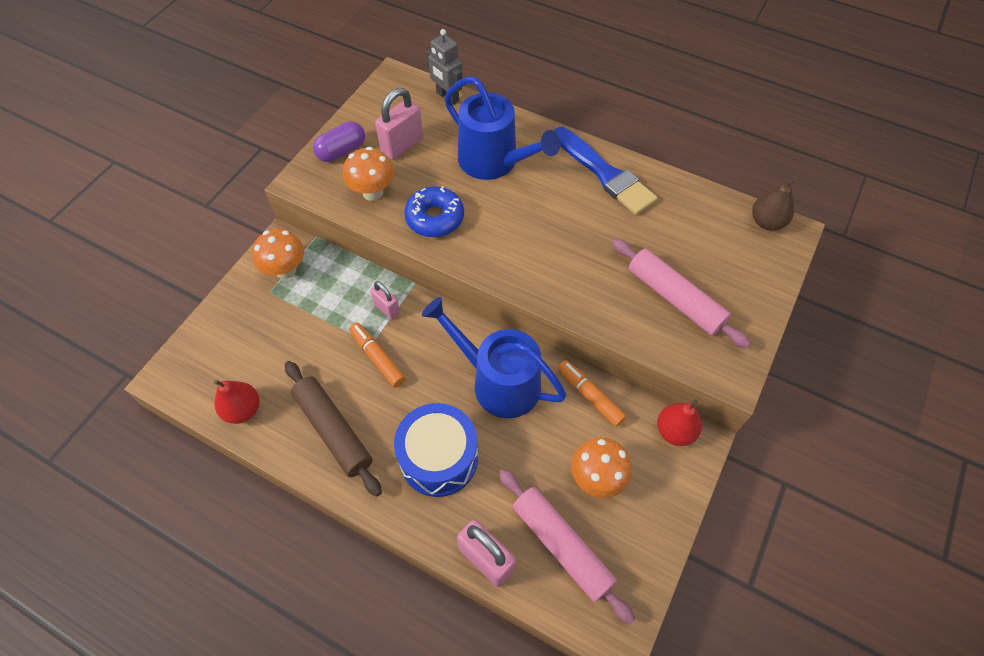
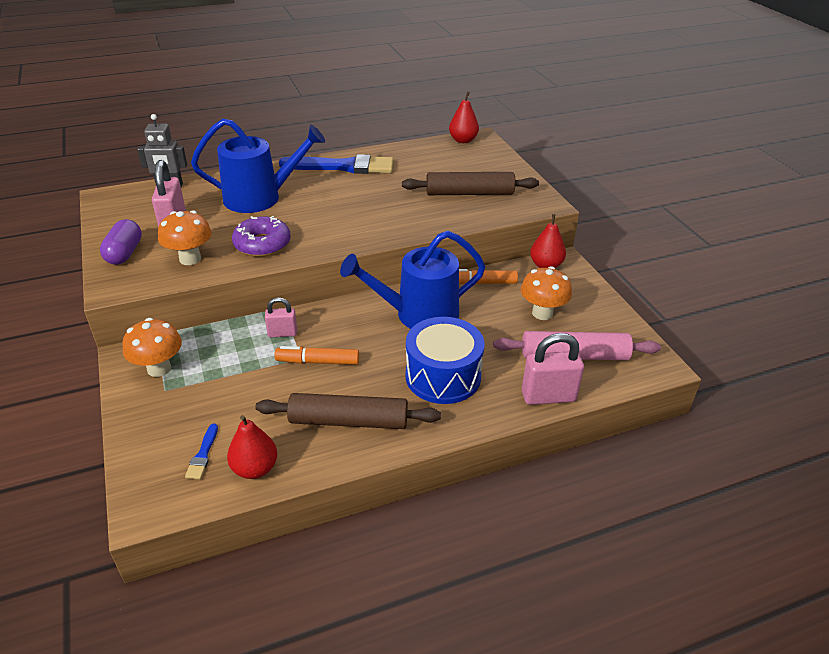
camera: 50 degrees left, 20 degrees down
blue donut [404,186,464,237] -> purple donut [232,216,291,257]
pink rolling pin [612,239,751,349] -> brown rolling pin [402,172,539,195]
brown pear [752,178,796,231] -> red pear [449,92,479,143]
none -> blue brush [185,424,218,479]

